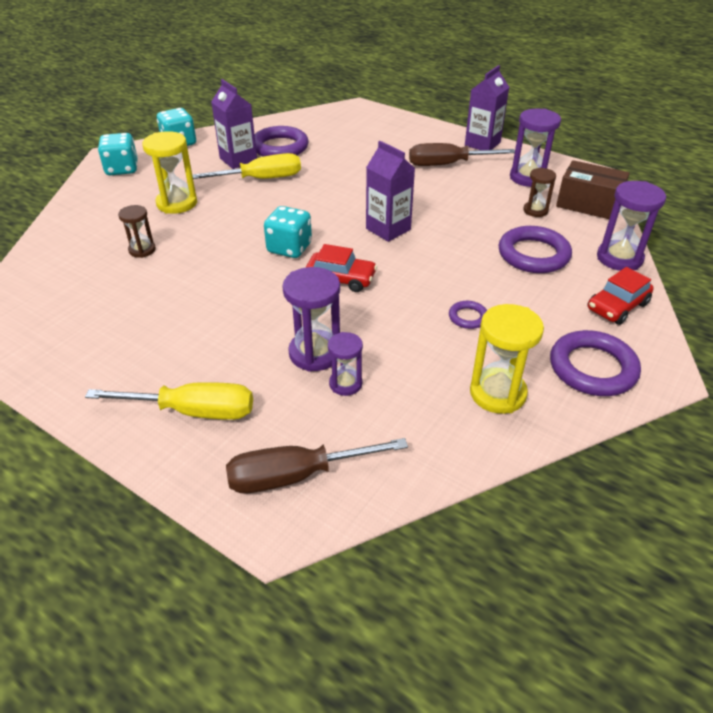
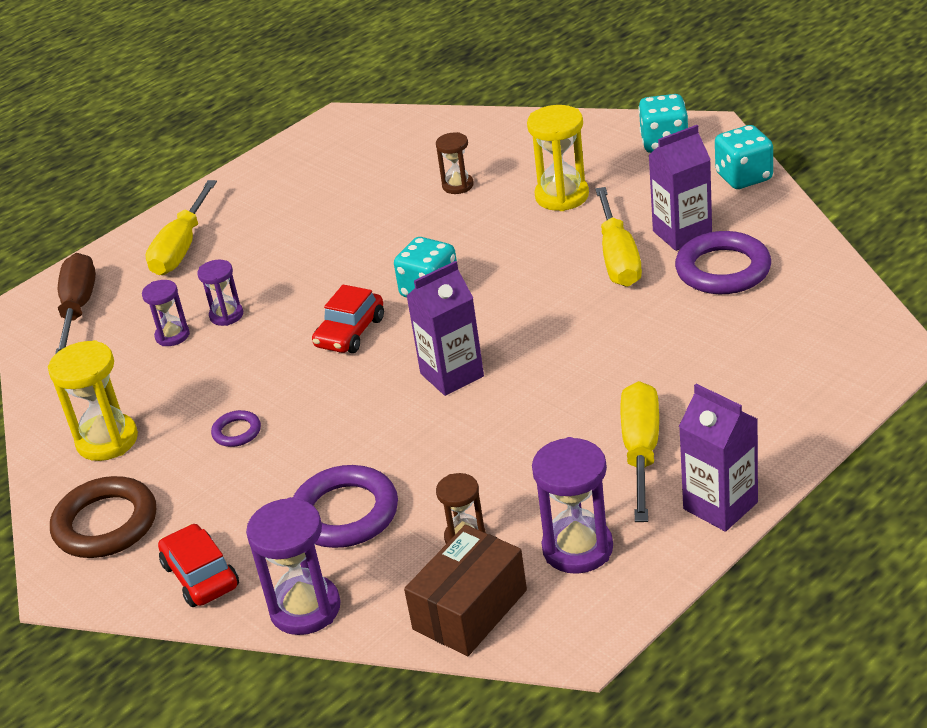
camera: 105 degrees right, 5 degrees down
purple hourglass [282,267,340,372] -> purple hourglass [197,260,243,326], size x0.60
brown screwdriver [409,143,515,166] -> yellow screwdriver [620,381,659,522]
purple ring [550,330,641,396] -> brown ring [50,476,156,558]

